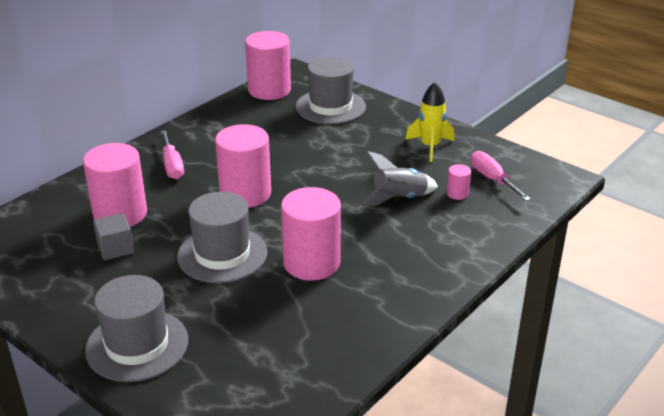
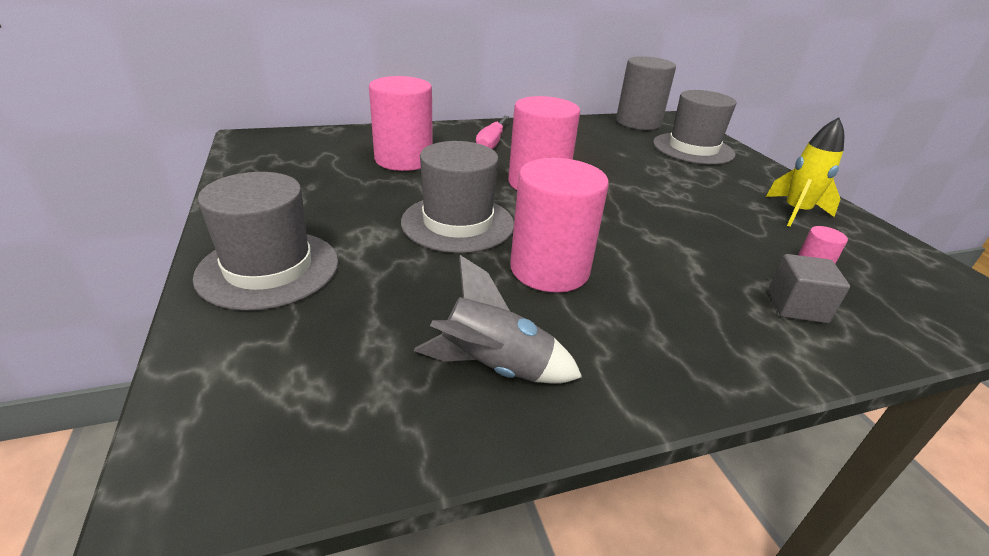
camera: 30 degrees right, 0 degrees up
grey cube [93,213,134,260] -> grey cube moved to [768,254,850,323]
pink cylinder [245,31,291,100] -> grey cylinder [616,56,676,130]
grey rocket [361,151,438,206] -> grey rocket moved to [414,255,582,384]
pink screwdriver [471,151,531,201] -> none

